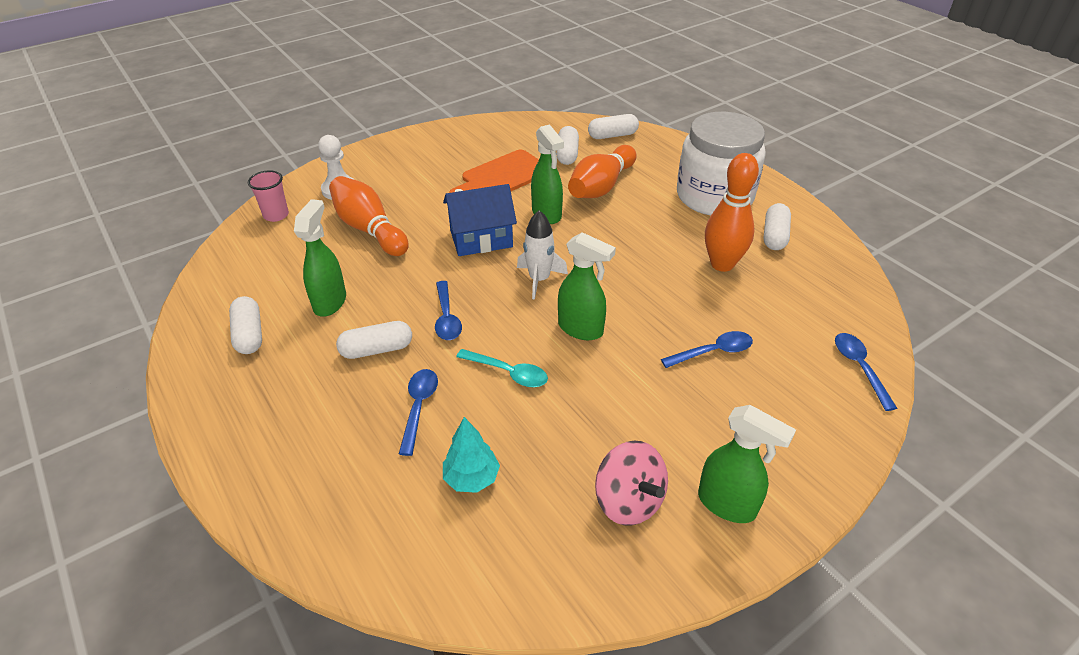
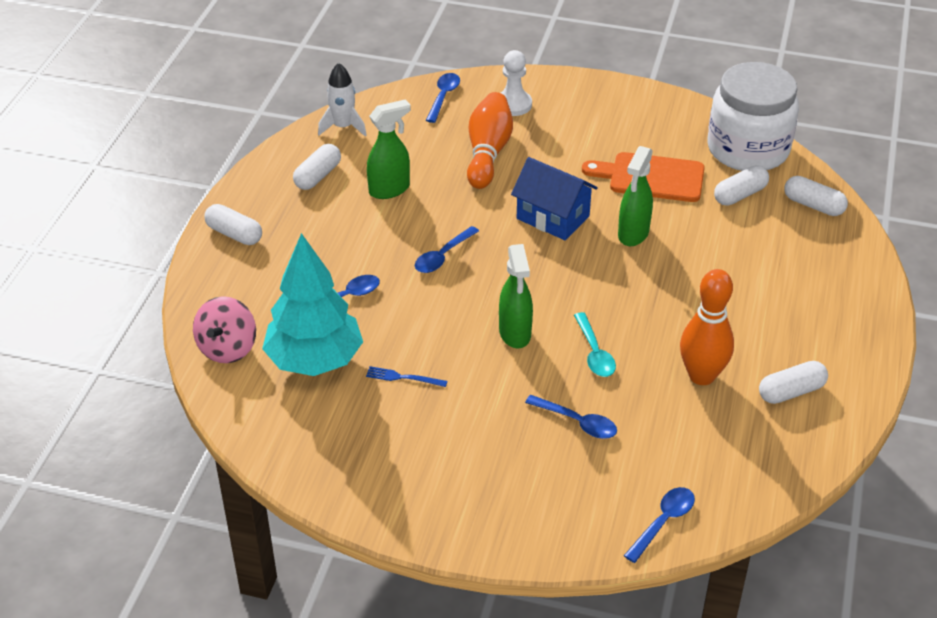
camera: 50 degrees right, 0 degrees up
pink cup [248,170,289,222] -> blue spoon [426,73,460,123]
white capsule [336,321,412,359] -> white capsule moved to [204,204,262,245]
turquoise tree [443,417,500,493] -> turquoise tree [262,233,363,376], size x2.06
turquoise spoon [456,349,548,387] -> turquoise spoon moved to [574,312,616,377]
white rocket [517,210,568,300] -> white rocket moved to [318,63,367,137]
orange bowling pin [568,145,636,198] -> none
pink spinning top [595,441,668,526] -> pink spinning top moved to [193,296,256,363]
white jar [677,112,766,216] -> white jar moved to [708,62,799,171]
green spray bottle [698,405,796,523] -> none
none -> blue fork [366,366,447,387]

